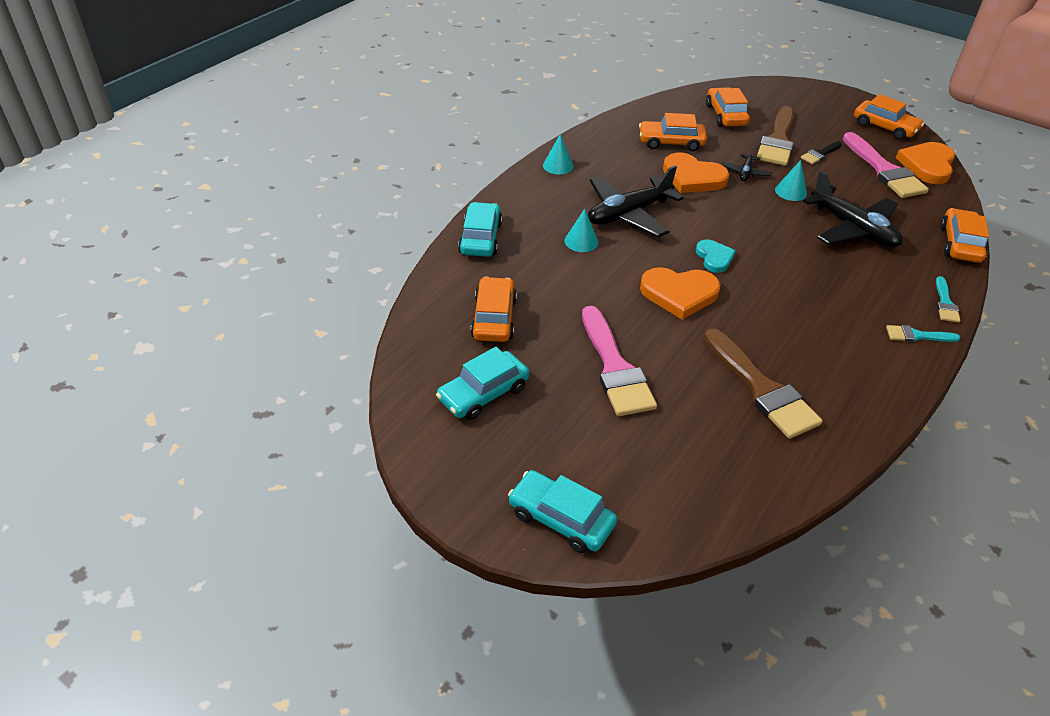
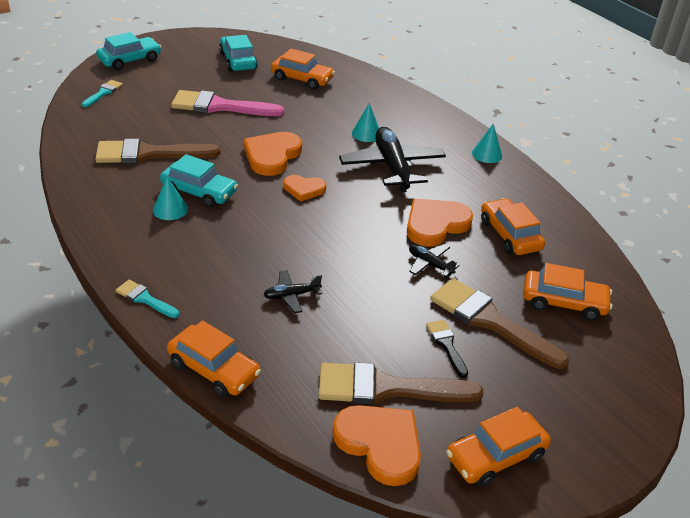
camera: 110 degrees right, 5 degrees down
turquoise car [458,202,502,257] -> turquoise car moved to [160,154,238,208]
orange car [639,113,707,151] -> orange car turned 45 degrees counterclockwise [481,198,545,255]
turquoise heart [696,240,736,273] -> orange heart [284,175,326,202]
turquoise cone [775,160,807,201] -> turquoise cone moved to [153,176,188,220]
black plane [803,171,903,248] -> black plane [263,270,322,313], size x0.48
pink brush [843,132,929,198] -> brown brush [318,362,483,405]
turquoise brush [886,325,960,342] -> turquoise brush moved to [82,80,123,107]

